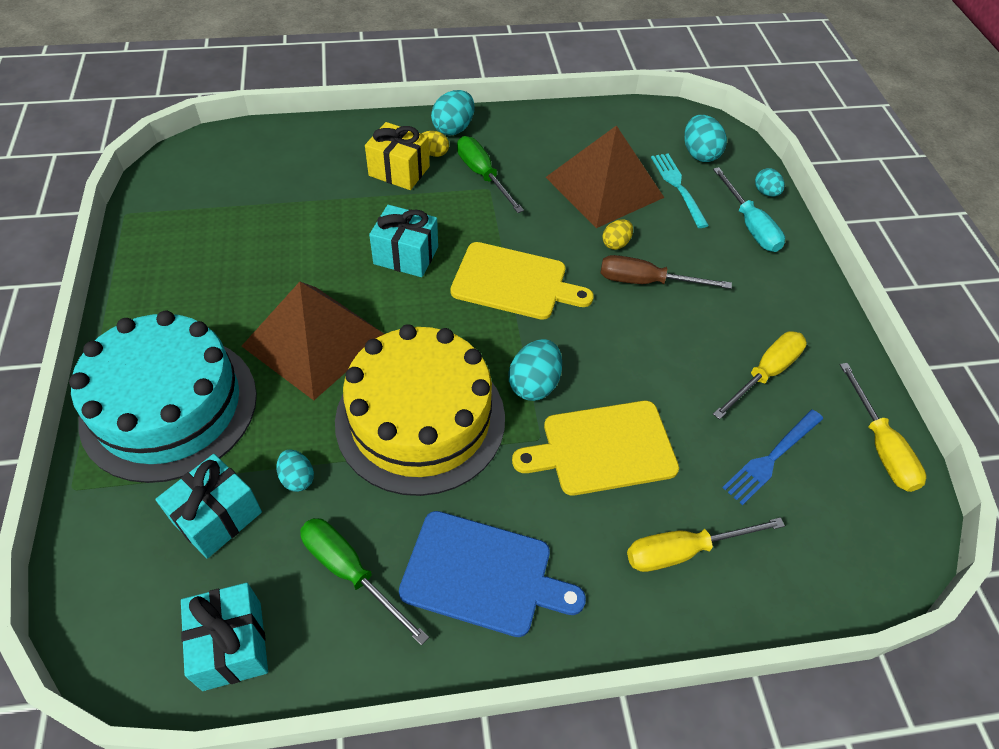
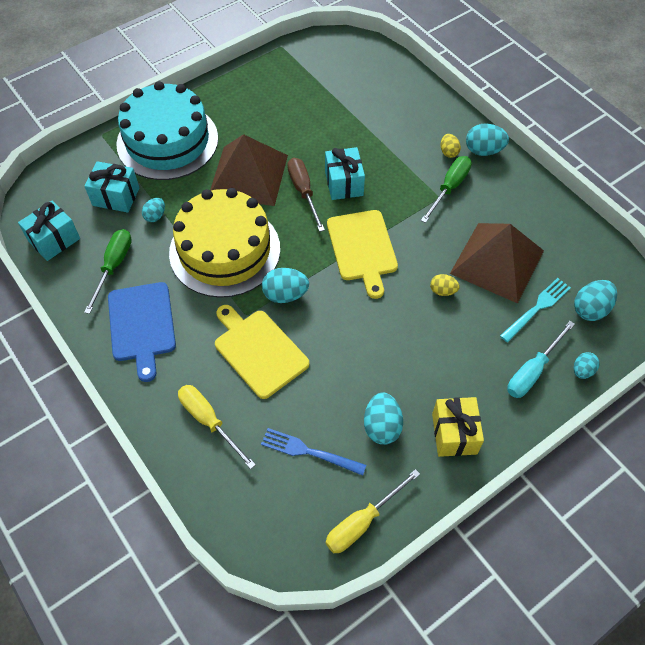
camera: 65 degrees right, 5 degrees up
yellow gift [365,122,430,190] -> yellow gift moved to [432,397,484,457]
brown screwdriver [601,255,732,289] -> brown screwdriver moved to [287,158,325,232]
yellow screwdriver [713,331,807,420] -> turquoise egg [364,392,403,445]

